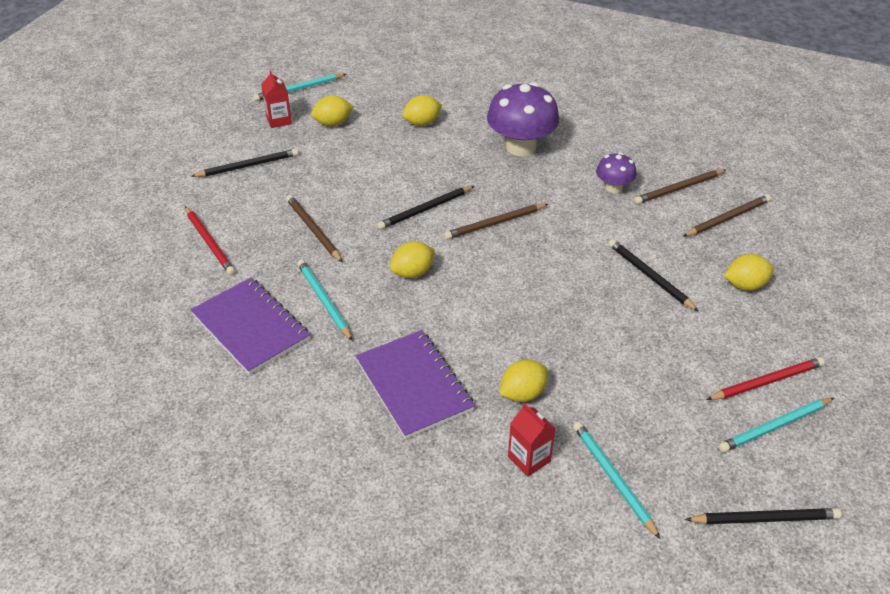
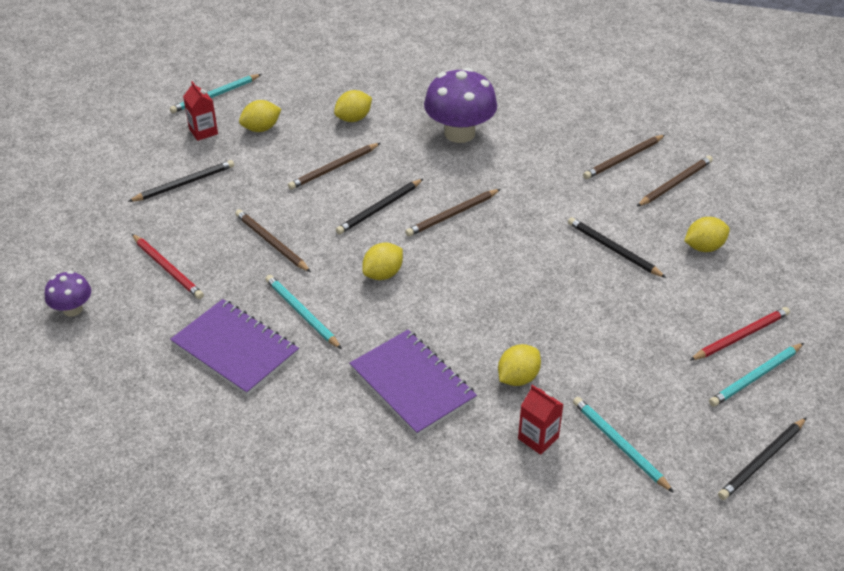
camera: 10 degrees left, 0 degrees up
purple mushroom [596,153,636,193] -> purple mushroom moved to [45,271,91,317]
black pencil [685,508,841,524] -> black pencil turned 150 degrees clockwise [718,417,807,500]
none -> brown pencil [288,143,380,190]

